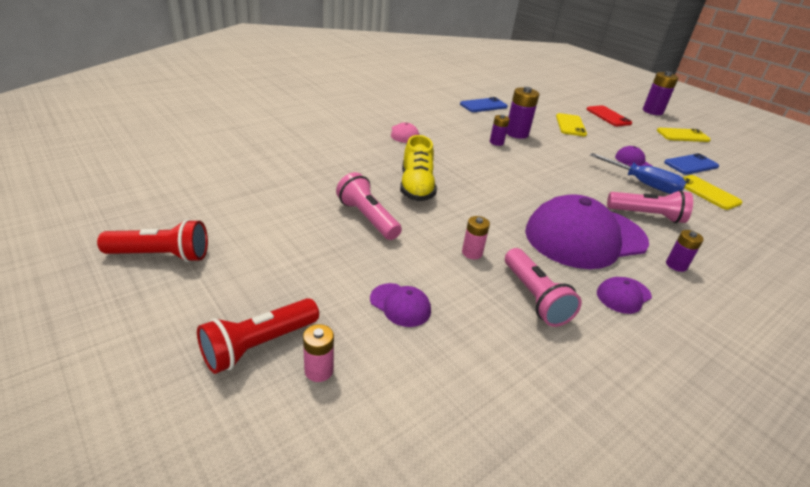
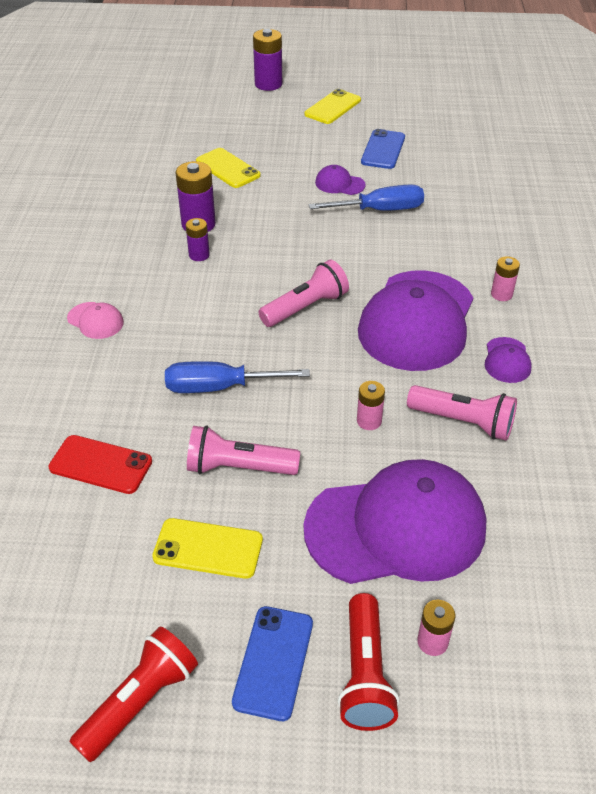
camera: 45 degrees left, 10 degrees up
purple cap [370,283,431,327] -> purple cap [304,459,486,584], size x2.44
yellow shoe [400,135,437,201] -> blue screwdriver [165,361,310,393]
blue phone [460,97,508,112] -> blue phone moved to [232,606,313,721]
red phone [586,105,632,126] -> red phone moved to [49,435,152,494]
pink flashlight [607,190,693,223] -> pink flashlight moved to [258,260,349,327]
purple battery [666,230,704,272] -> pink battery [491,256,520,301]
yellow phone [683,175,743,210] -> yellow phone moved to [152,518,263,579]

